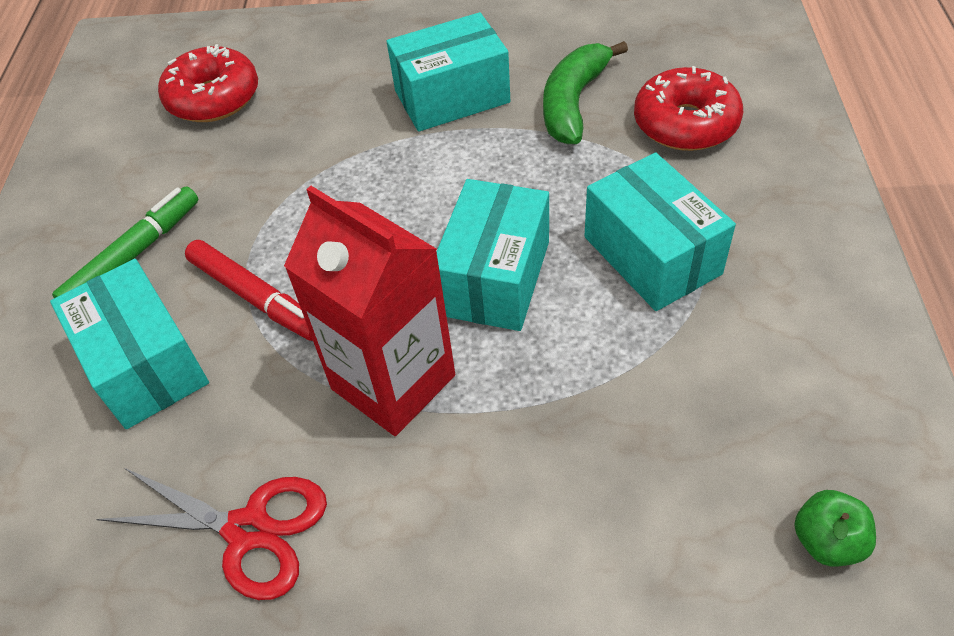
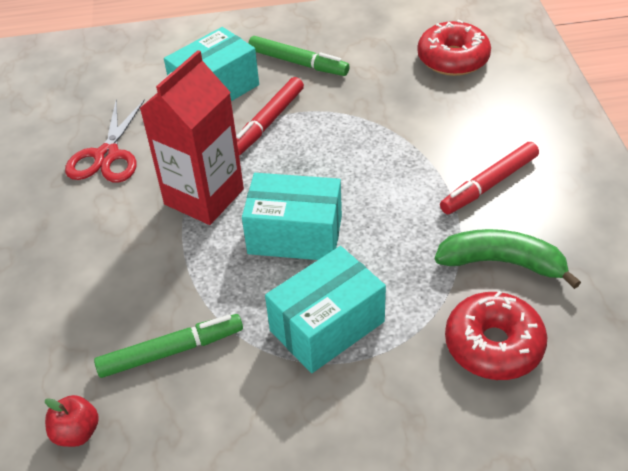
camera: 80 degrees right, 5 degrees down
turquoise box [387,12,510,132] -> red marker [440,142,539,214]
green apple [794,490,876,566] -> red apple [45,395,99,447]
none -> green marker [94,314,243,378]

